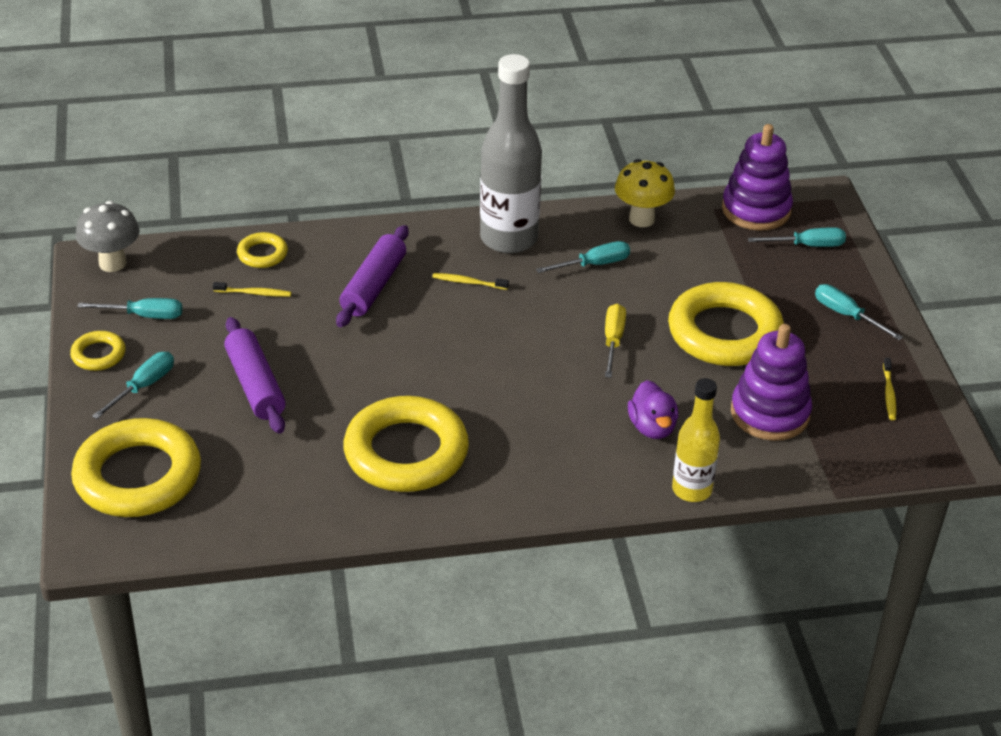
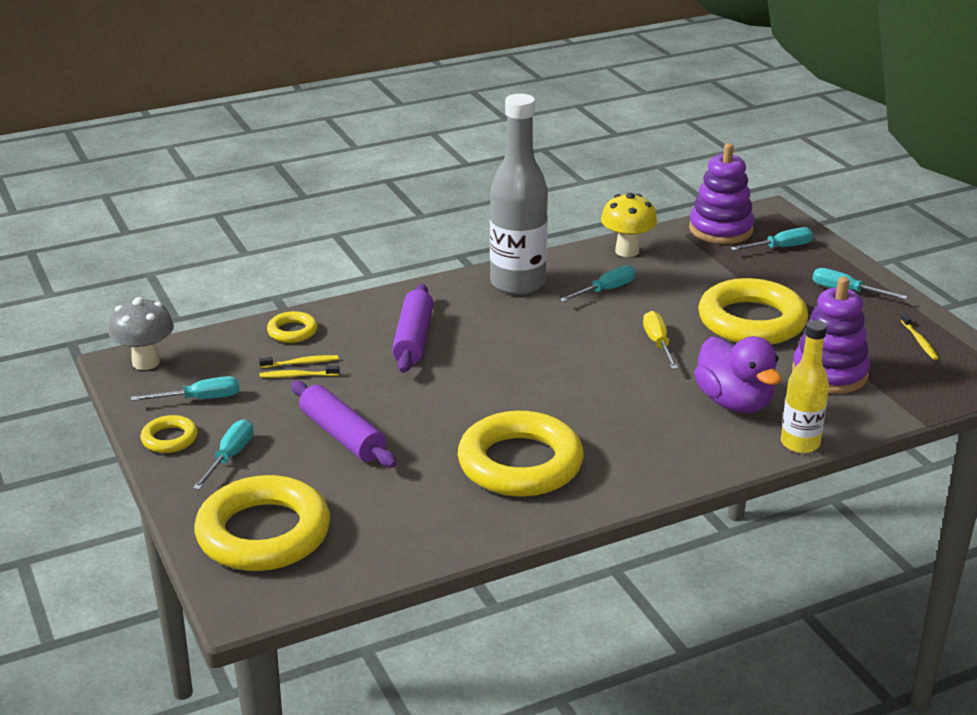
camera: 15 degrees left, 10 degrees down
yellow toothbrush [432,273,509,290] -> yellow toothbrush moved to [259,365,339,378]
purple duck [628,380,678,439] -> purple duck [694,336,781,413], size x1.53

